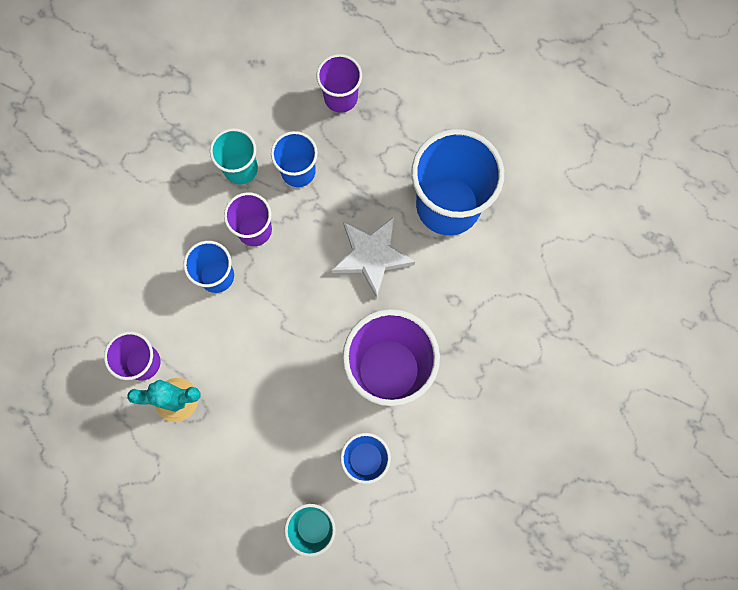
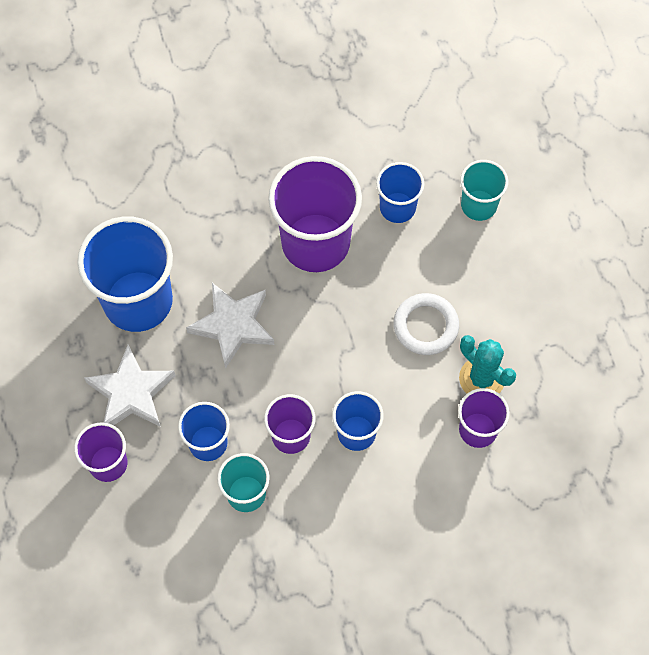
camera: 130 degrees left, 10 degrees down
none -> white star [84,345,176,427]
none -> white ring [393,293,459,355]

